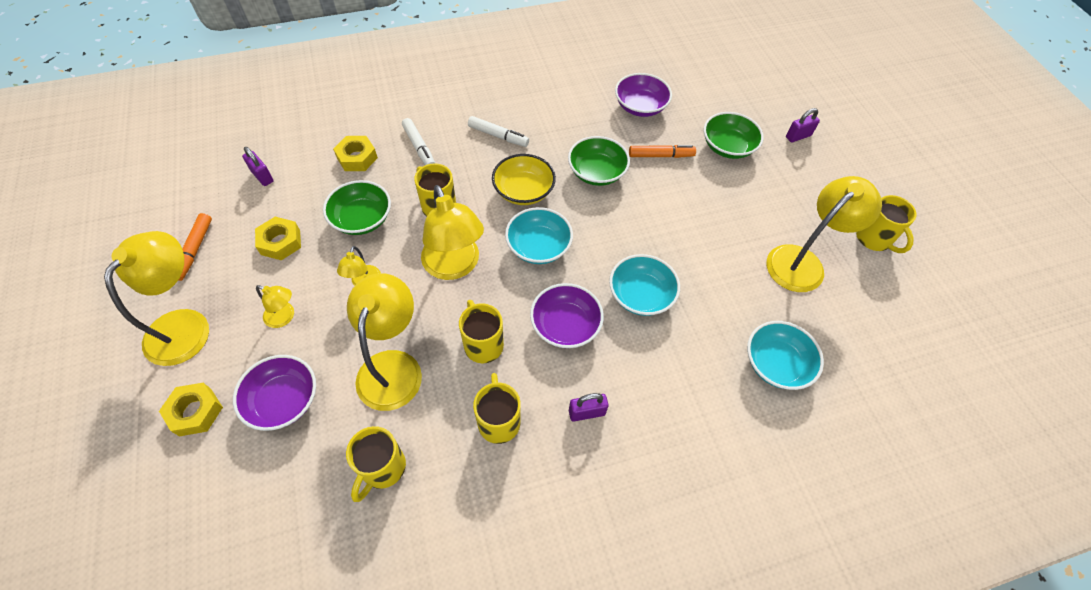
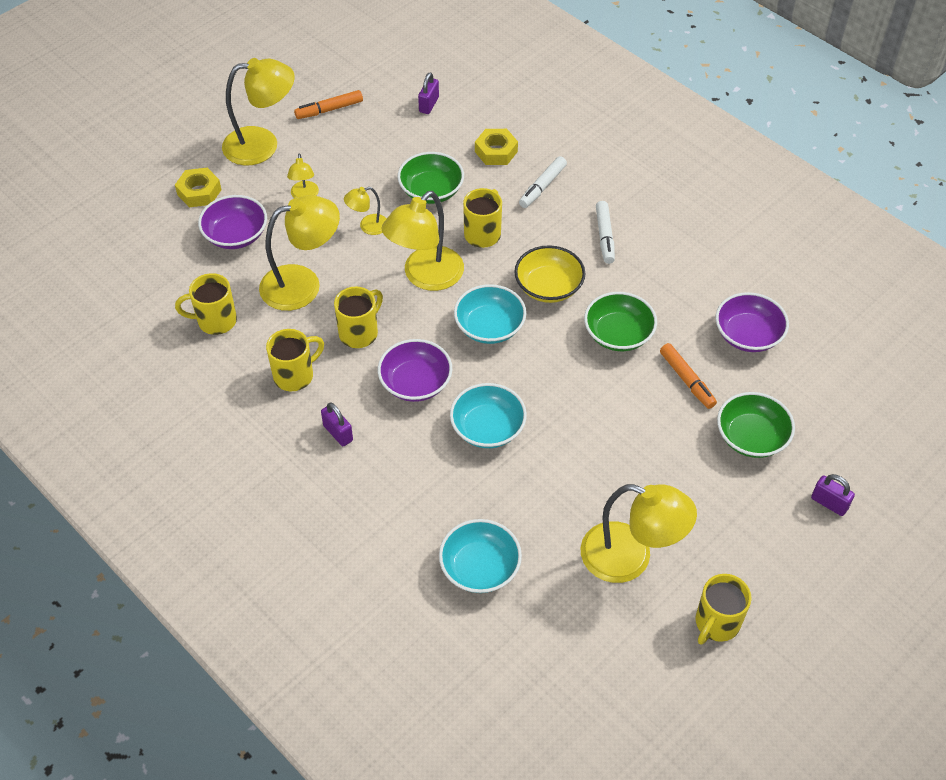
camera: 65 degrees right, 5 degrees down
yellow nut [255,217,301,260] -> none

